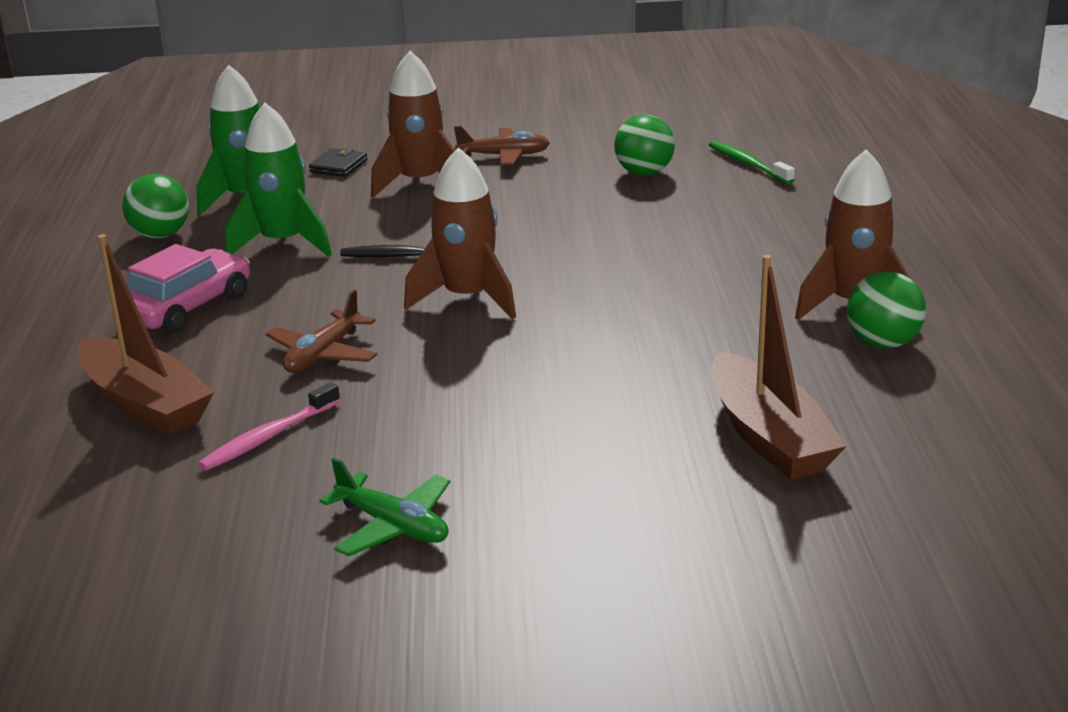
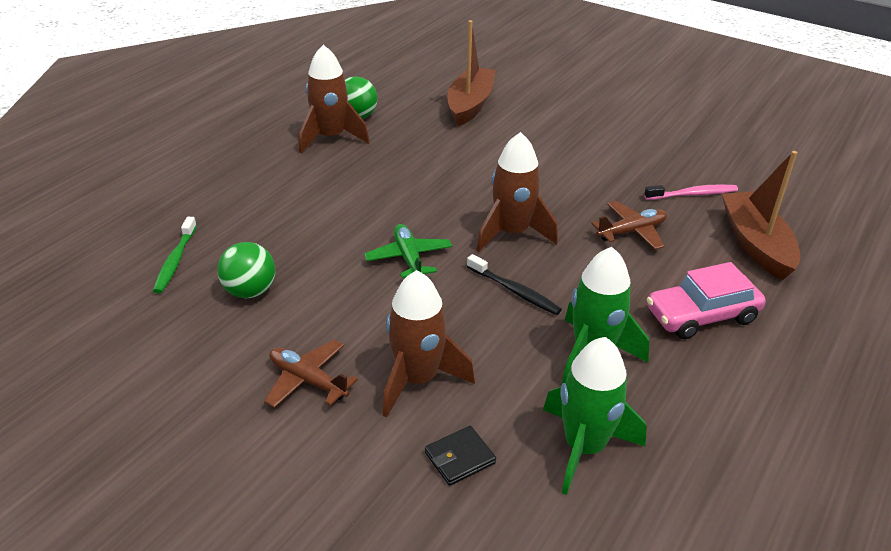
camera: 145 degrees left, 10 degrees up
green ball [122,174,189,239] -> none
green plane [319,458,450,557] -> green plane moved to [364,224,452,278]

